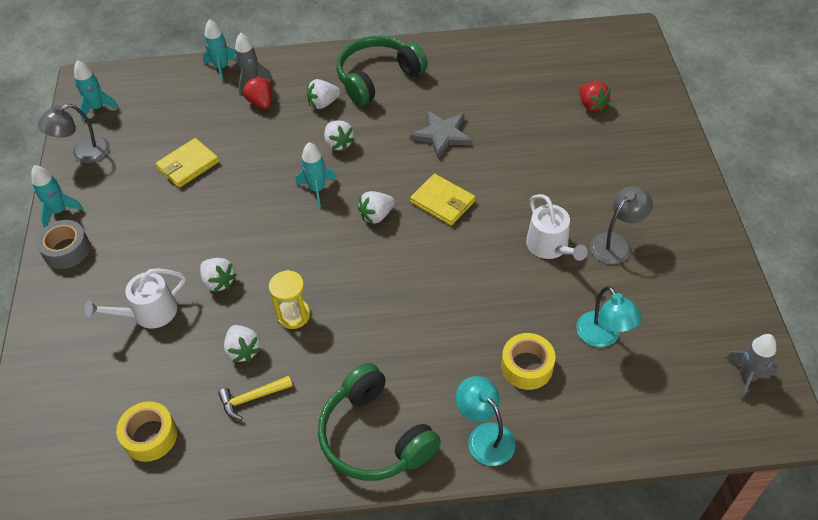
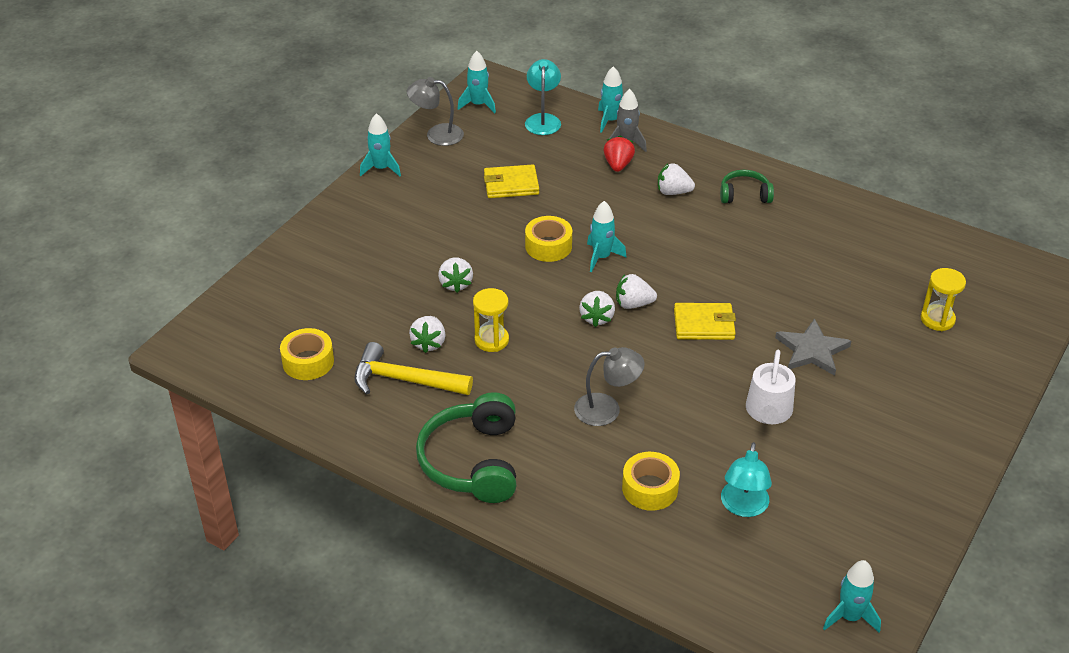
camera: 35 degrees right, 10 degrees down
grey tape [36,220,90,269] -> none
white watering can [85,268,186,328] -> none
yellow hammer [218,376,293,420] -> yellow hammer [354,342,473,395], size x1.67
white strawberry [324,120,355,151] -> white strawberry moved to [579,291,615,327]
green headphones [337,35,428,106] -> green headphones [720,170,774,203], size x0.55
grey star [410,110,472,159] -> grey star moved to [775,318,851,376]
yellow wallet [410,174,475,226] -> yellow wallet turned 75 degrees counterclockwise [674,303,736,340]
turquoise lamp [456,376,515,466] -> turquoise lamp moved to [525,59,561,135]
red strawberry [579,82,611,112] -> yellow hourglass [920,268,966,331]
grey lamp [590,186,653,264] -> grey lamp moved to [574,347,645,426]
grey rocket [727,334,777,400] -> turquoise rocket [823,560,881,633]
none -> yellow tape [525,216,572,262]

